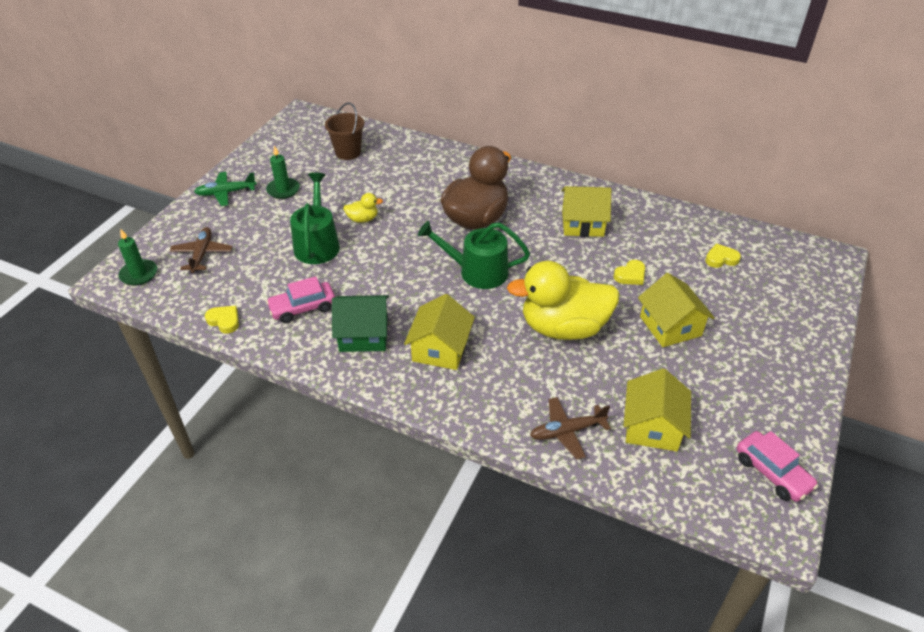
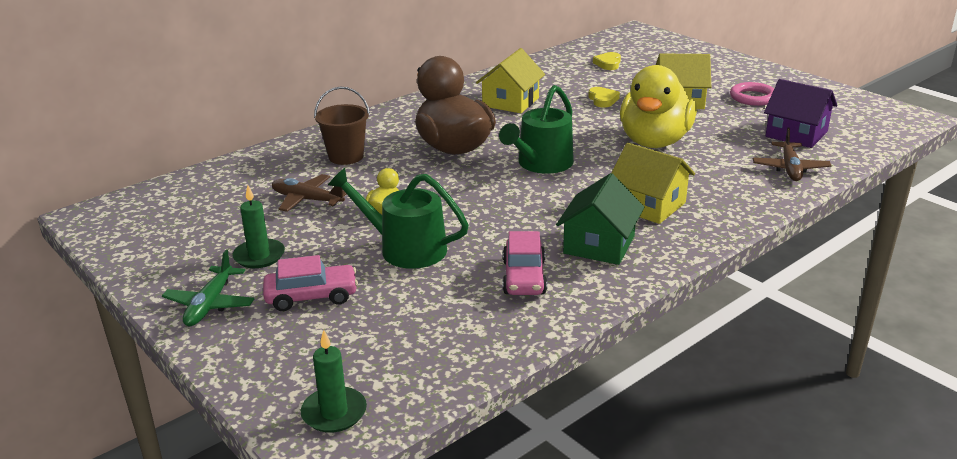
camera: 65 degrees left, 15 degrees down
brown plane [170,227,233,273] -> brown plane moved to [272,174,346,212]
yellow heart [205,306,239,334] -> none
brown bucket [325,102,364,160] -> brown bucket moved to [314,87,370,165]
yellow house [624,368,691,452] -> purple house [764,79,838,148]
pink car [737,431,819,502] -> pink car moved to [263,255,358,311]
none -> pink ring [730,82,774,106]

